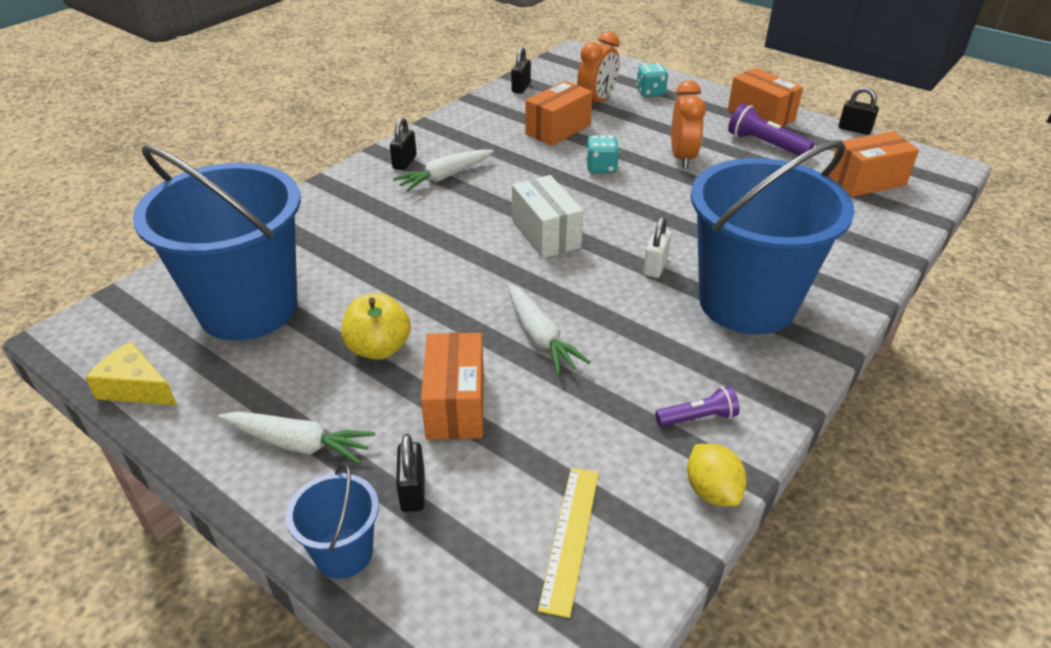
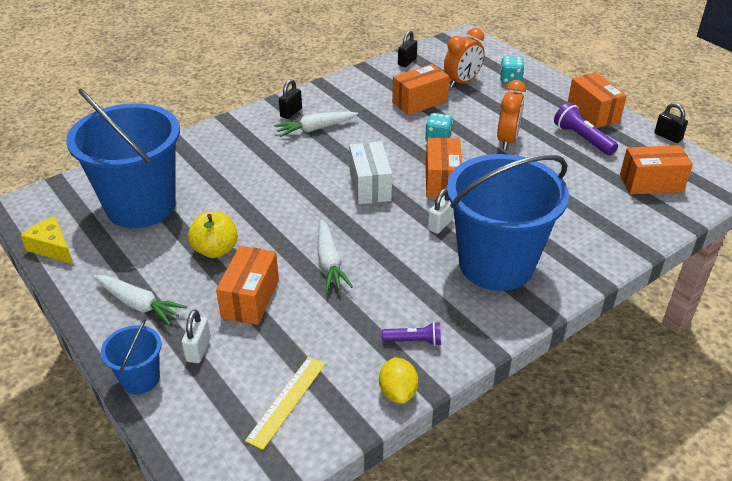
camera: 15 degrees right, 0 degrees up
black padlock [396,434,424,512] -> white padlock [182,310,211,363]
none -> orange box [426,138,462,198]

